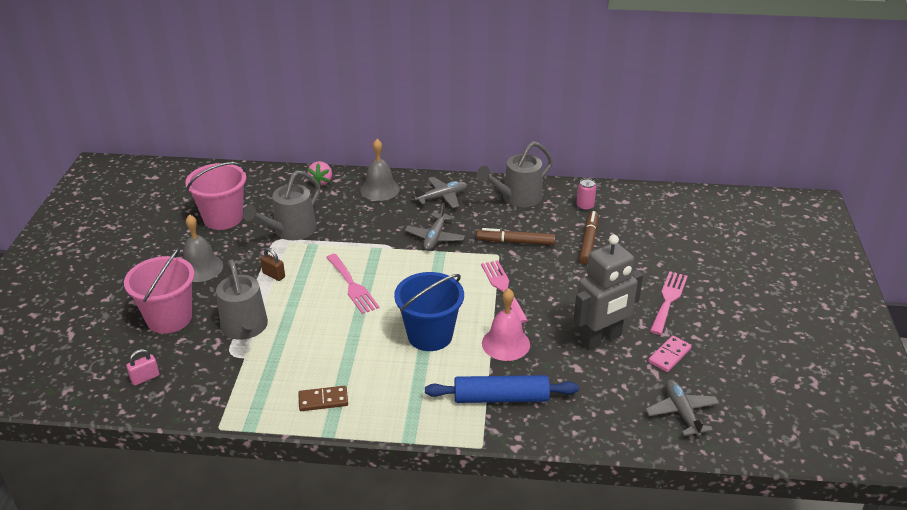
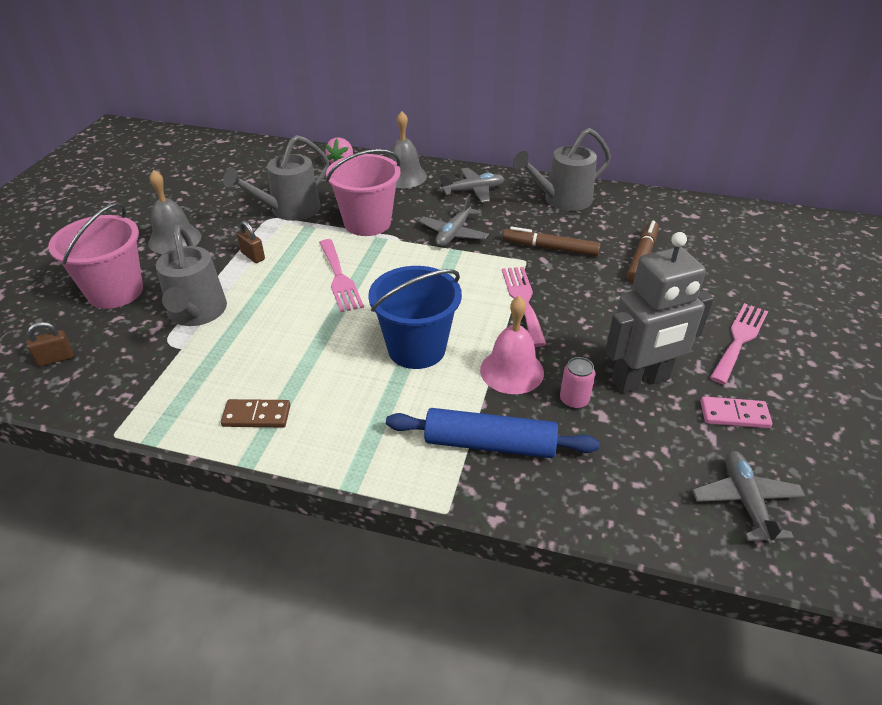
camera: 10 degrees right, 5 degrees up
pink padlock [126,349,159,386] -> brown padlock [27,322,73,367]
pink bucket [185,162,246,230] -> pink bucket moved to [326,149,401,236]
pink can [576,178,596,211] -> pink can moved to [560,357,595,409]
pink domino [648,335,691,372] -> pink domino turned 45 degrees clockwise [701,396,772,428]

